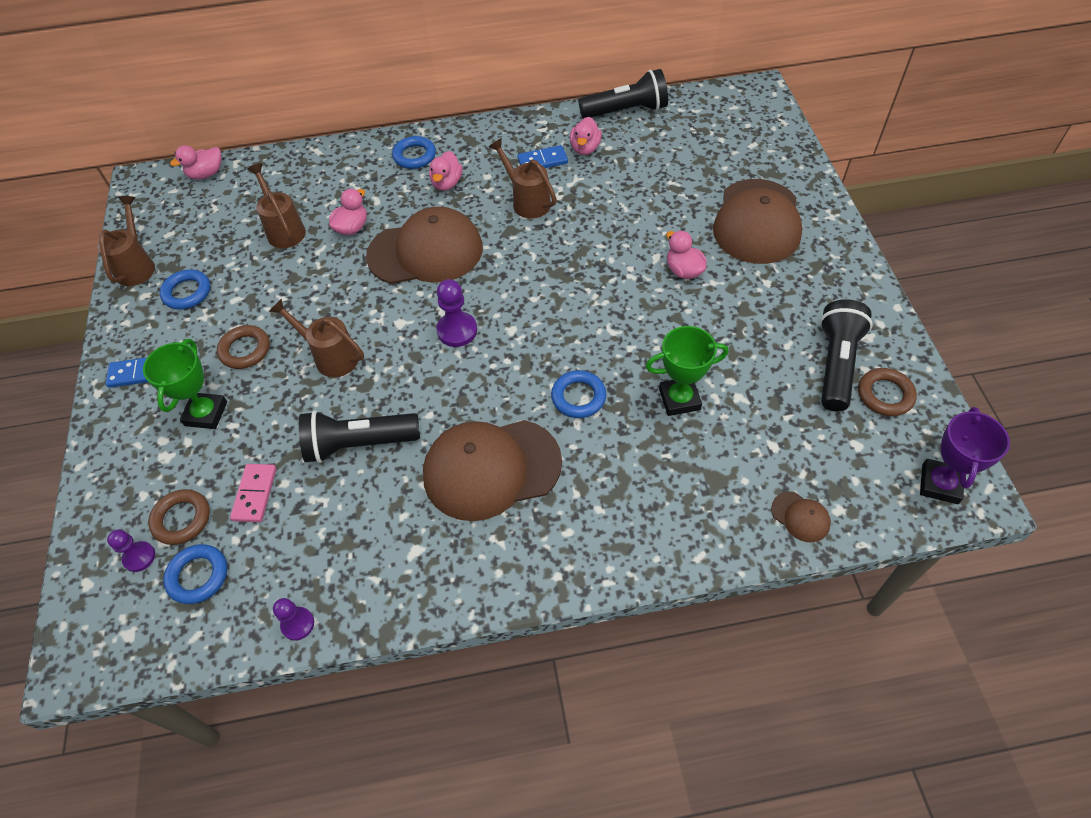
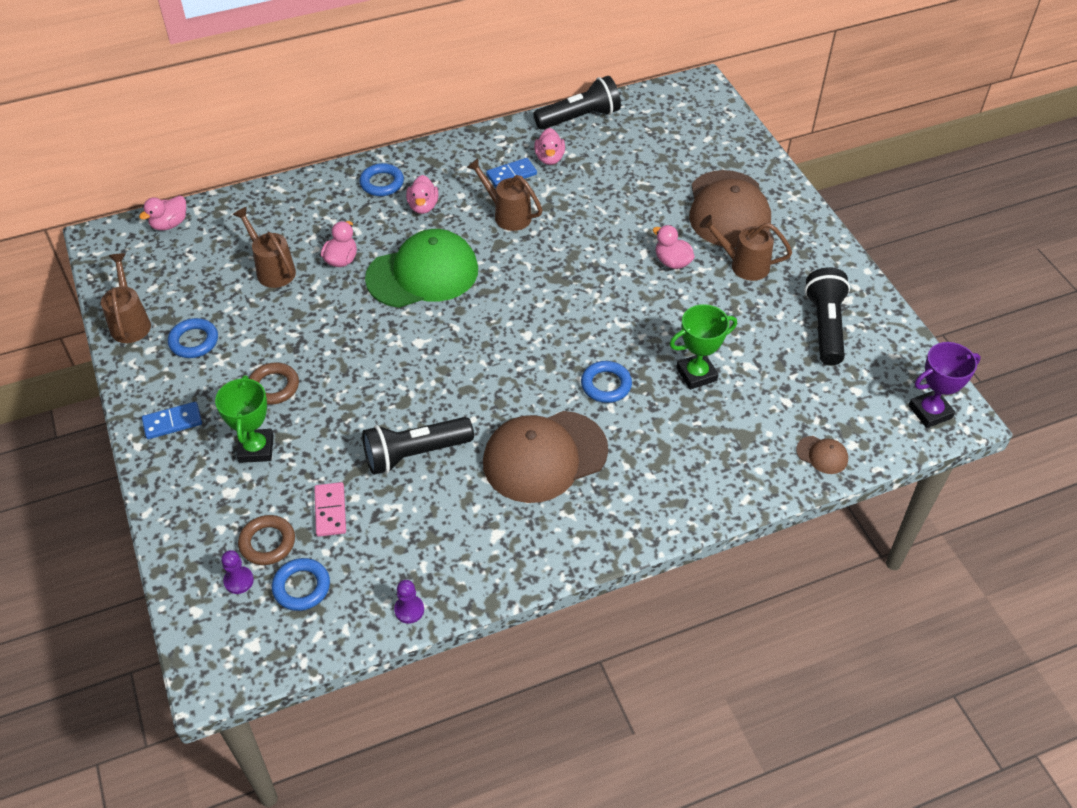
camera: 15 degrees left, 5 degrees down
brown watering can [269,299,364,377] -> brown watering can moved to [700,215,792,281]
brown cap [366,206,483,284] -> green cap [365,229,478,308]
purple pawn [436,279,477,347] -> none
brown ring [858,368,917,416] -> none
purple trophy [920,407,1010,504] -> purple trophy turned 60 degrees clockwise [908,342,981,428]

